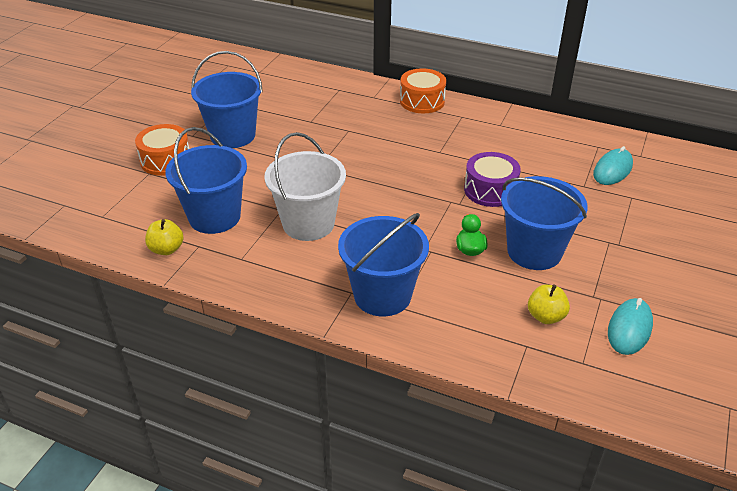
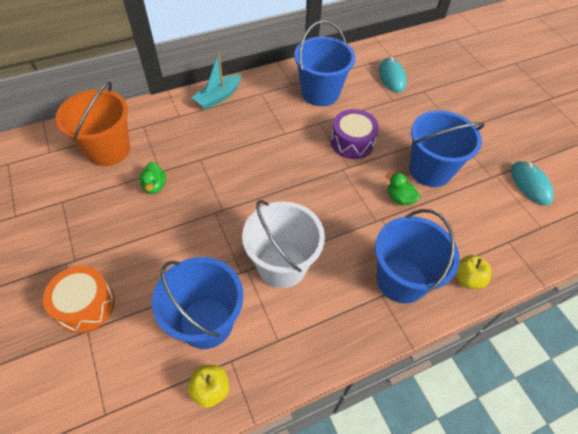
camera: 50 degrees left, 15 degrees up
blue bucket [191,51,263,148] -> blue bucket moved to [294,20,355,106]
orange drum [400,68,446,113] -> turquoise boat [191,52,241,109]
yellow apple [528,284,570,324] -> yellow apple moved to [455,255,491,289]
none -> orange bucket [56,81,130,166]
none -> green duck [139,162,166,194]

